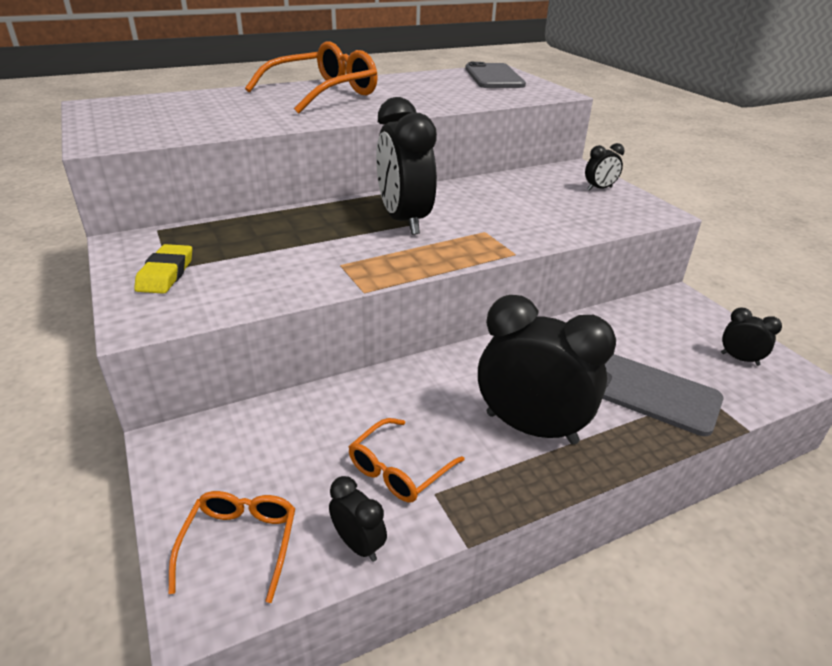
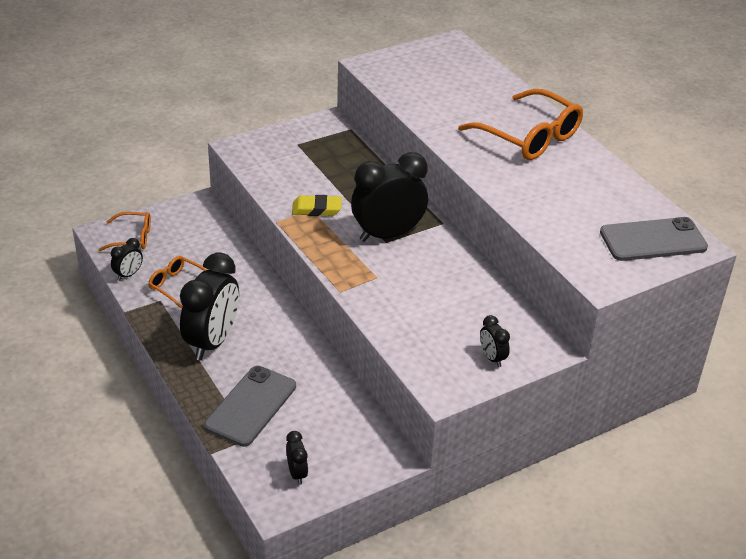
camera: 85 degrees right, 5 degrees up
yellow eraser [134,244,192,294] -> yellow eraser moved to [292,195,342,216]
black clock [721,307,782,366] -> black clock turned 45 degrees counterclockwise [286,431,308,485]

